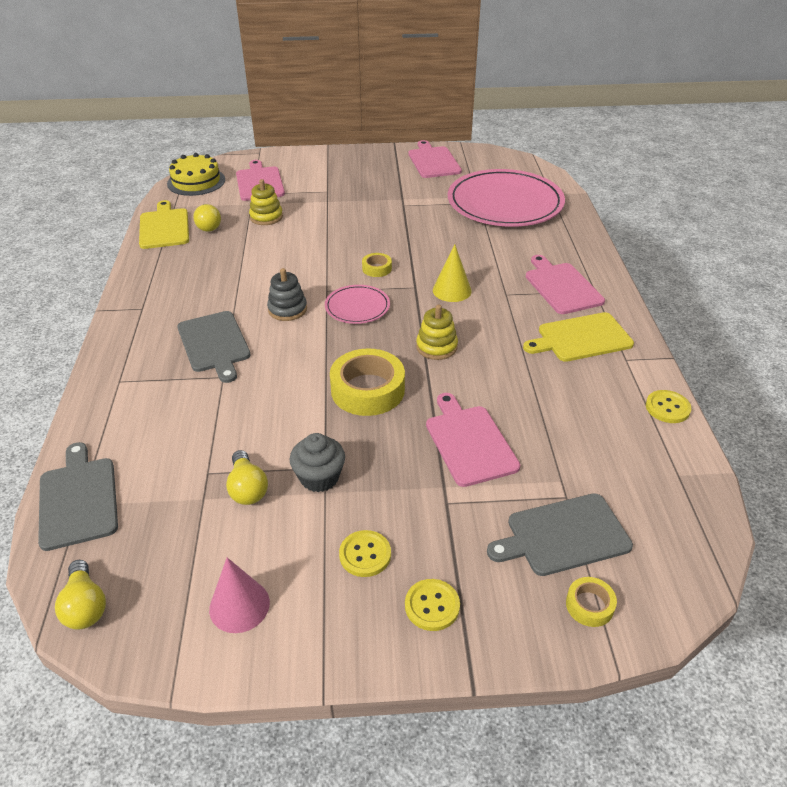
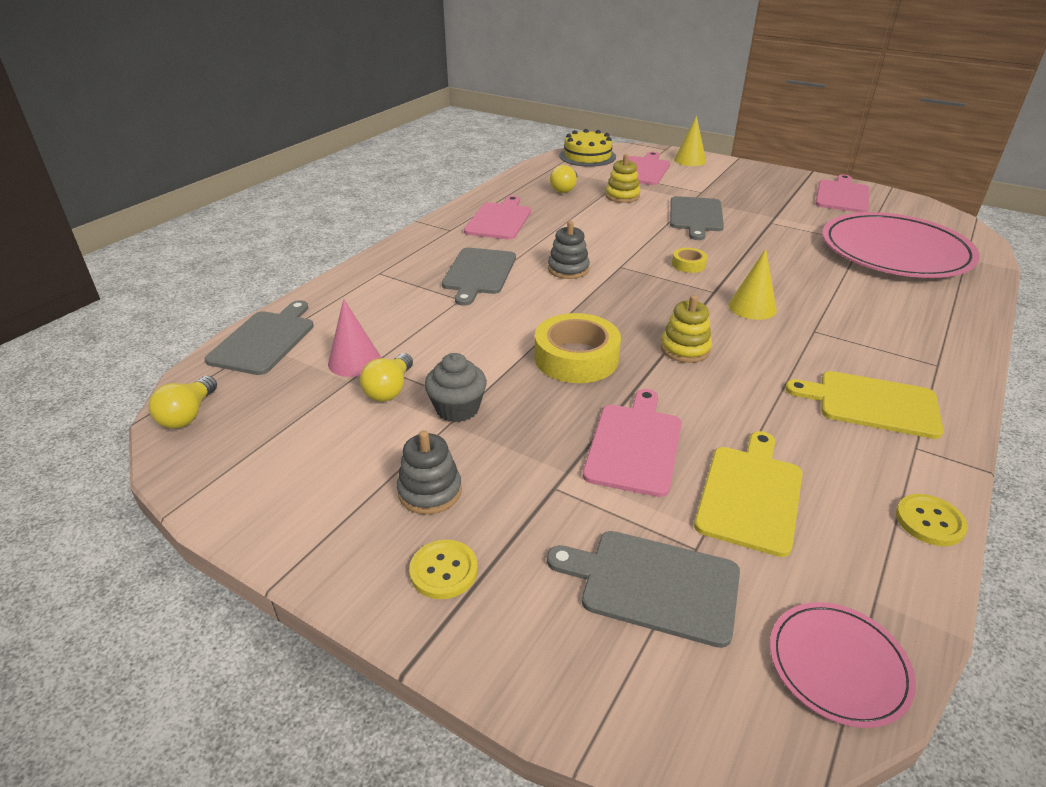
camera: 35 degrees right, 5 degrees down
yellow cutting board [139,200,189,249] -> yellow cutting board moved to [694,431,803,557]
pink cone [209,558,270,633] -> pink cone moved to [328,299,381,377]
pink plate [325,285,390,324] -> pink plate moved to [770,602,916,728]
yellow button [339,530,391,577] -> grey stacking toy [397,430,462,514]
pink cutting board [526,255,605,314] -> pink cutting board moved to [464,196,531,240]
yellow tape [566,577,617,627] -> none
none -> grey cutting board [670,196,724,240]
none -> yellow cone [674,116,706,166]

